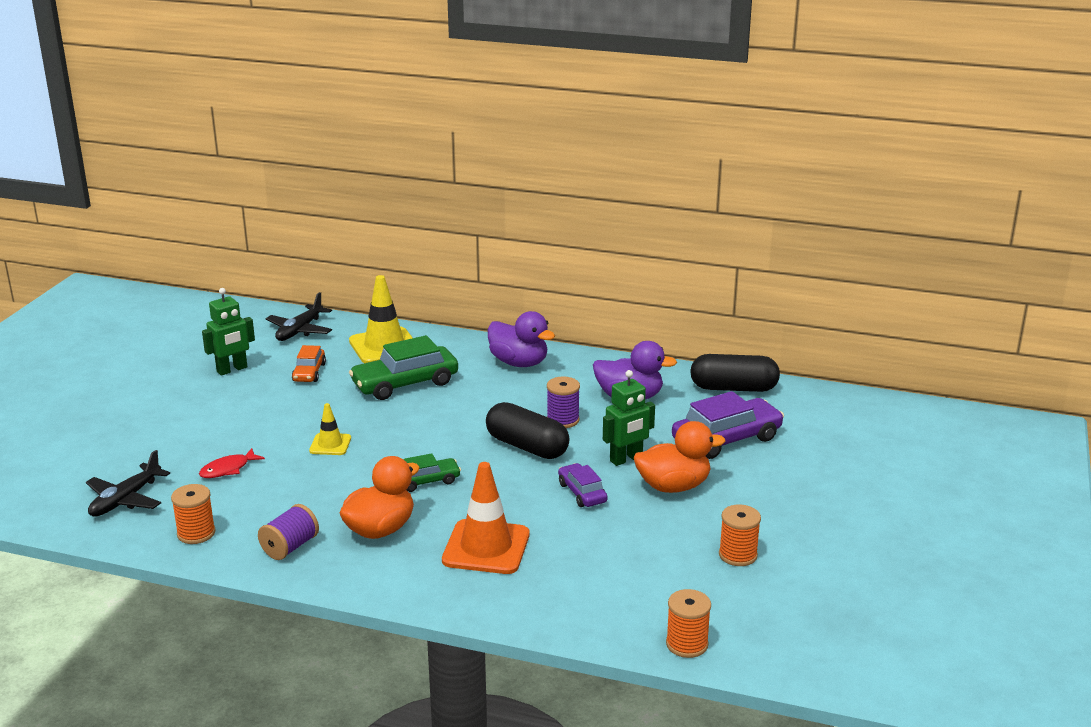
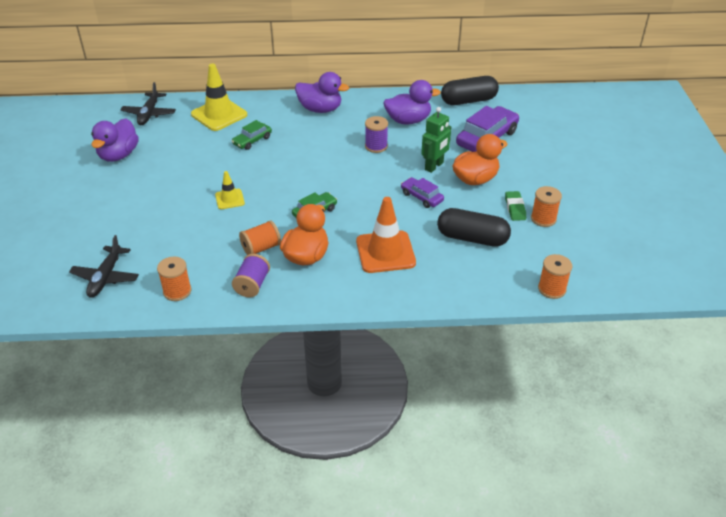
camera: 20 degrees left, 15 degrees up
red fish [199,448,265,478] -> none
green robot [202,288,255,376] -> purple duck [91,118,139,162]
orange car [292,345,326,382] -> none
green car [349,335,458,400] -> green car [232,120,272,150], size x0.55
black capsule [486,402,570,459] -> black capsule moved to [437,208,511,247]
none -> orange spool [239,220,281,255]
none -> green eraser [505,191,526,221]

